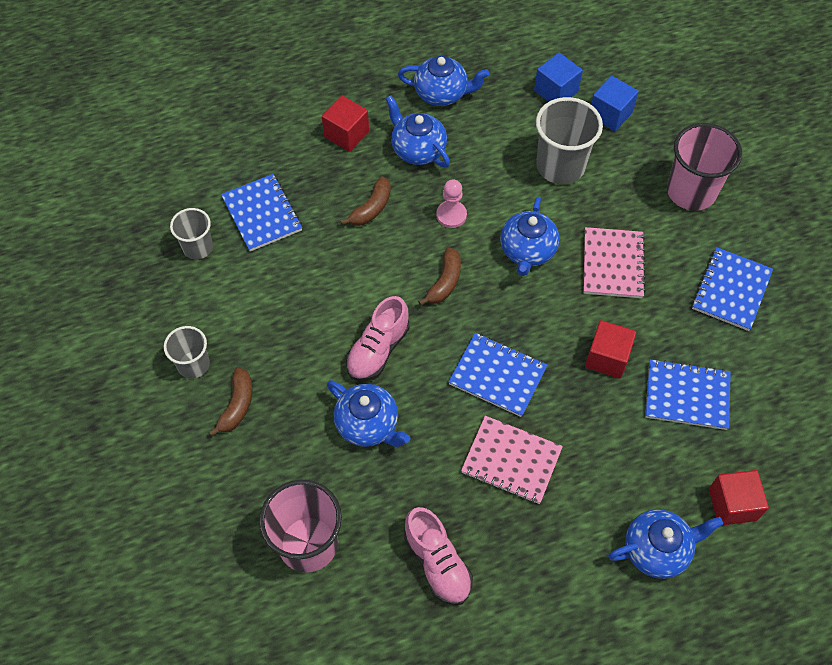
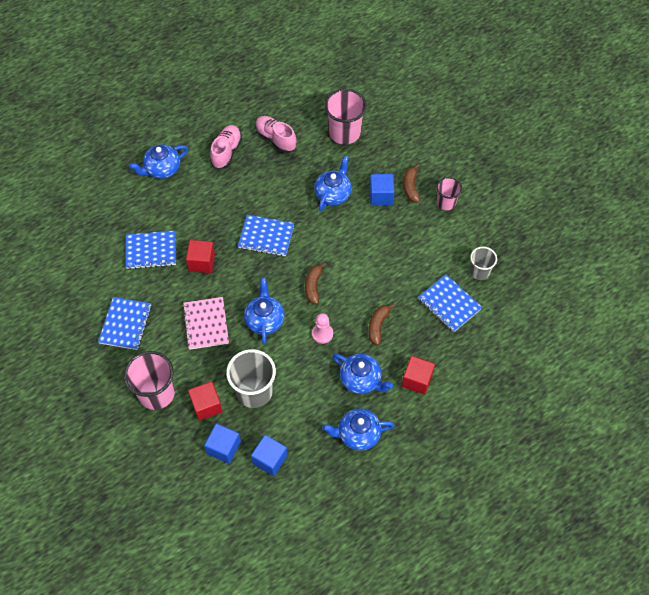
camera: 165 degrees right, 0 degrees up
grey cup [164,326,210,379] -> pink cup [437,177,462,210]
blue teapot [327,380,410,447] -> blue teapot turned 90 degrees clockwise [314,156,352,211]
pink shoe [346,296,410,381] -> pink shoe moved to [210,125,242,169]
pink notebook [461,416,563,504] -> none
red cube [709,470,769,526] -> red cube moved to [188,381,223,421]
none -> blue cube [370,174,394,205]

